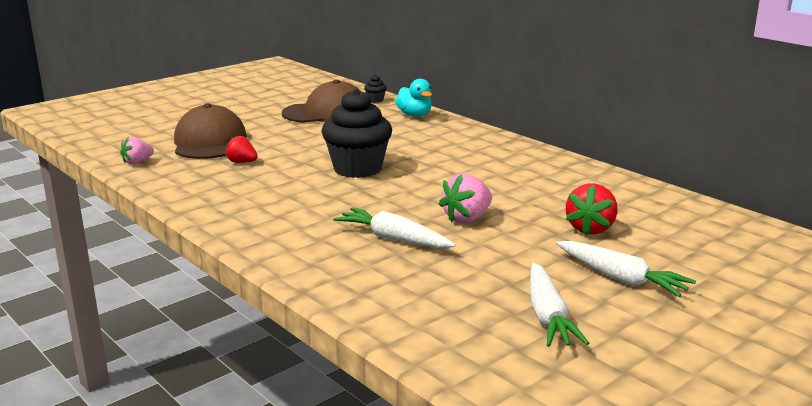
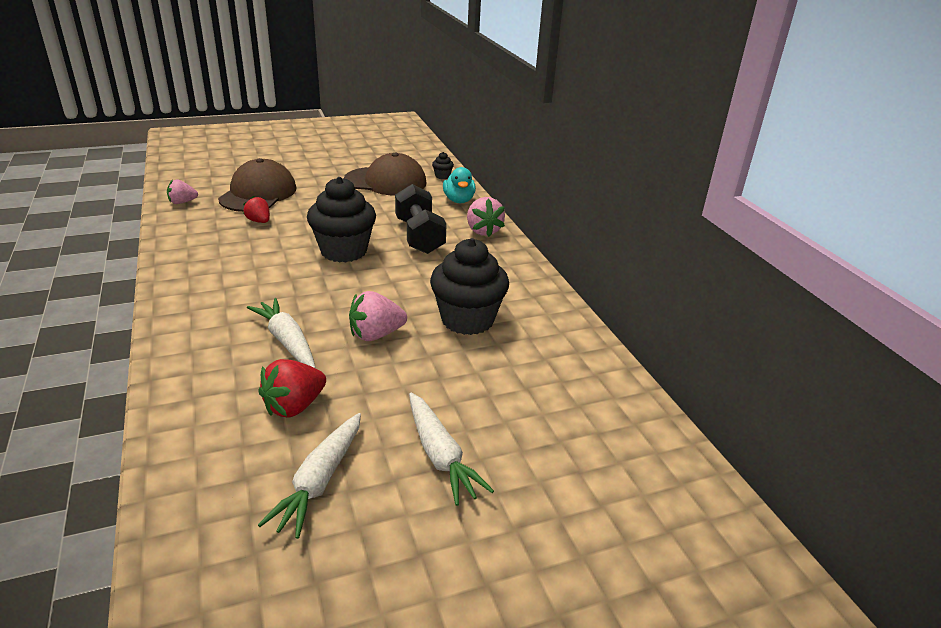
camera: 20 degrees right, 10 degrees up
red strawberry [566,183,618,235] -> red strawberry moved to [258,359,326,418]
none -> black dumbbell [395,184,447,254]
none -> black cupcake [430,238,509,335]
none -> pink strawberry [467,197,505,237]

